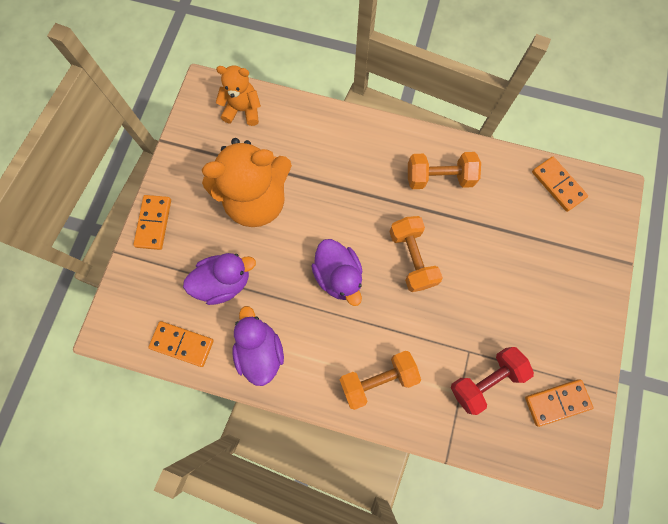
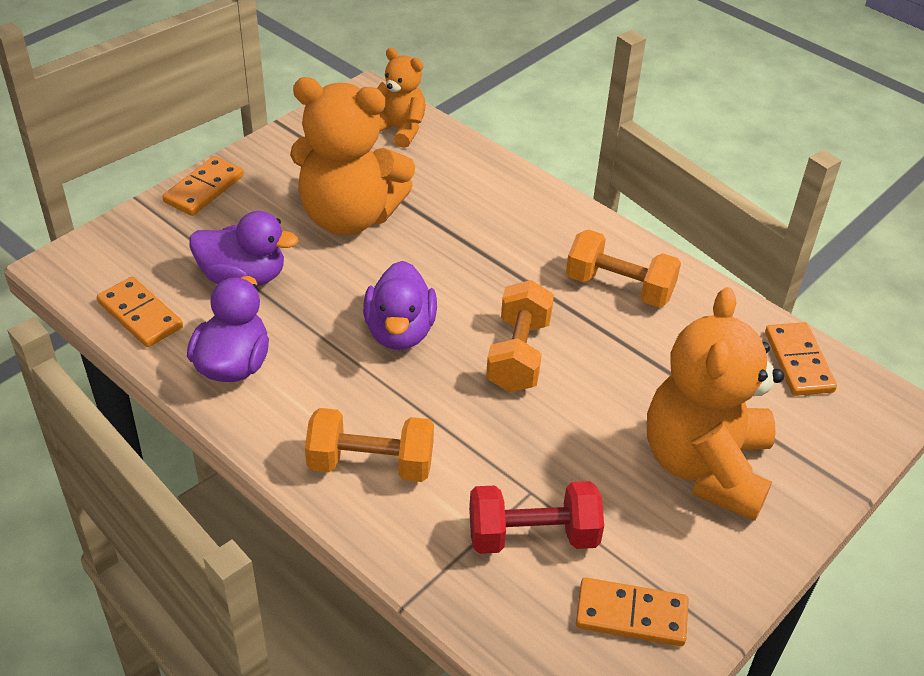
camera: 25 degrees right, 30 degrees down
none -> orange teddy bear [647,287,784,521]

